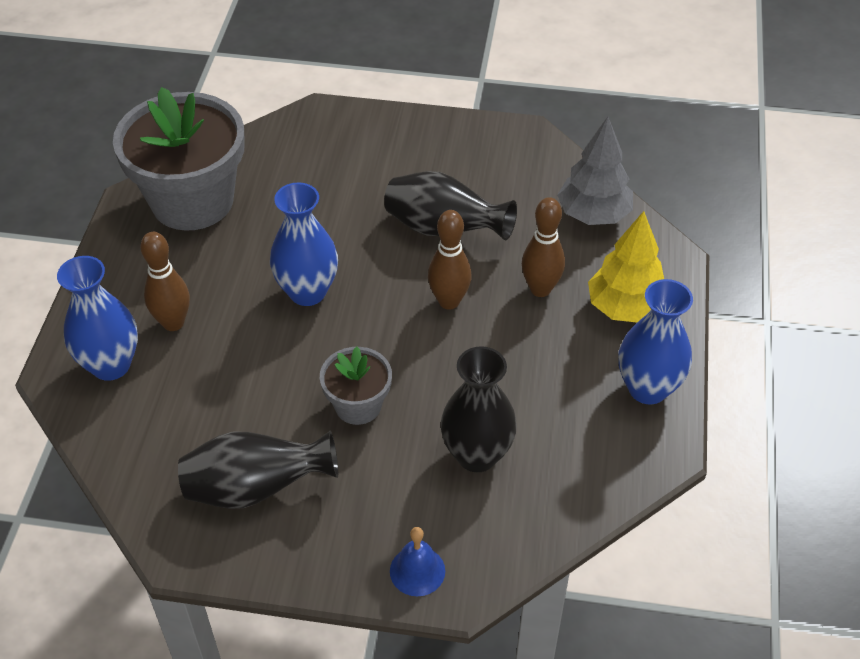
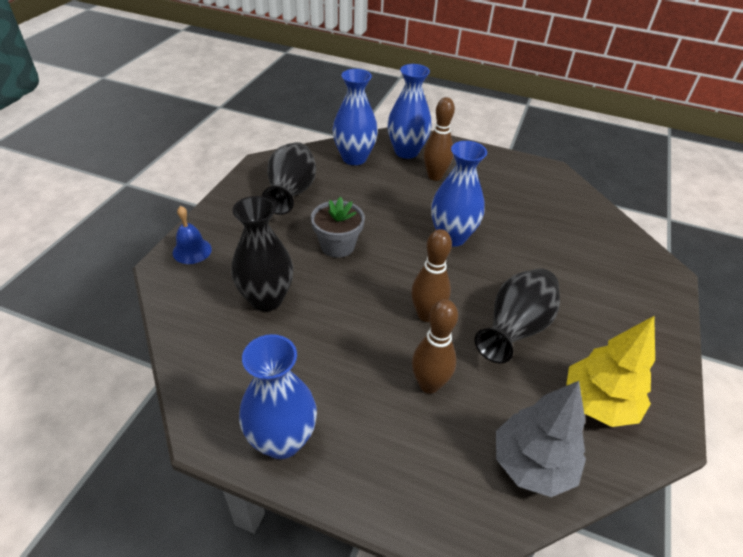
camera: 100 degrees right, 5 degrees down
grey flower pot [113,87,245,231] -> none
yellow tree [588,211,664,322] -> yellow tree moved to [566,316,655,427]
none -> blue vase [333,69,378,165]

